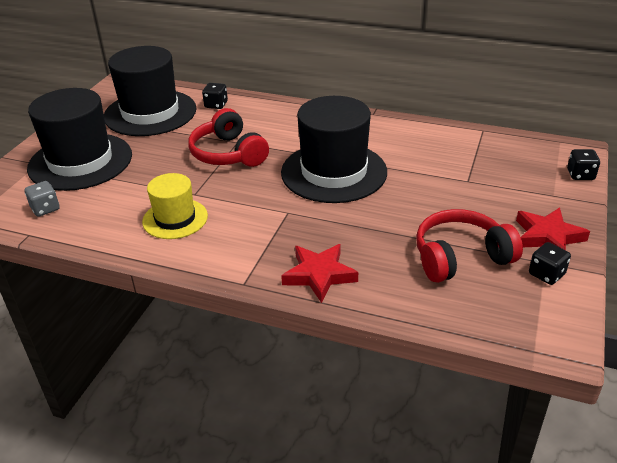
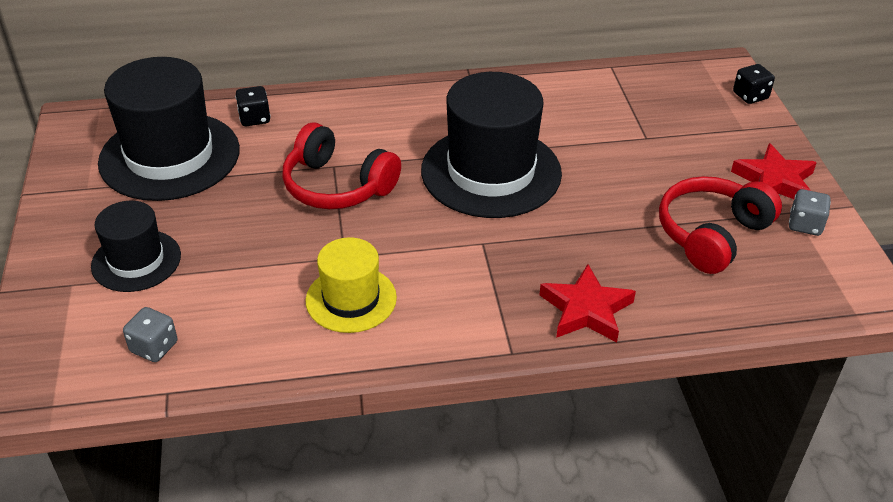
camera: 30 degrees left, 5 degrees up
black hat [27,88,132,191] -> black hat [91,201,181,292], size x0.56
black dice [529,242,571,285] -> grey dice [789,189,831,236]

